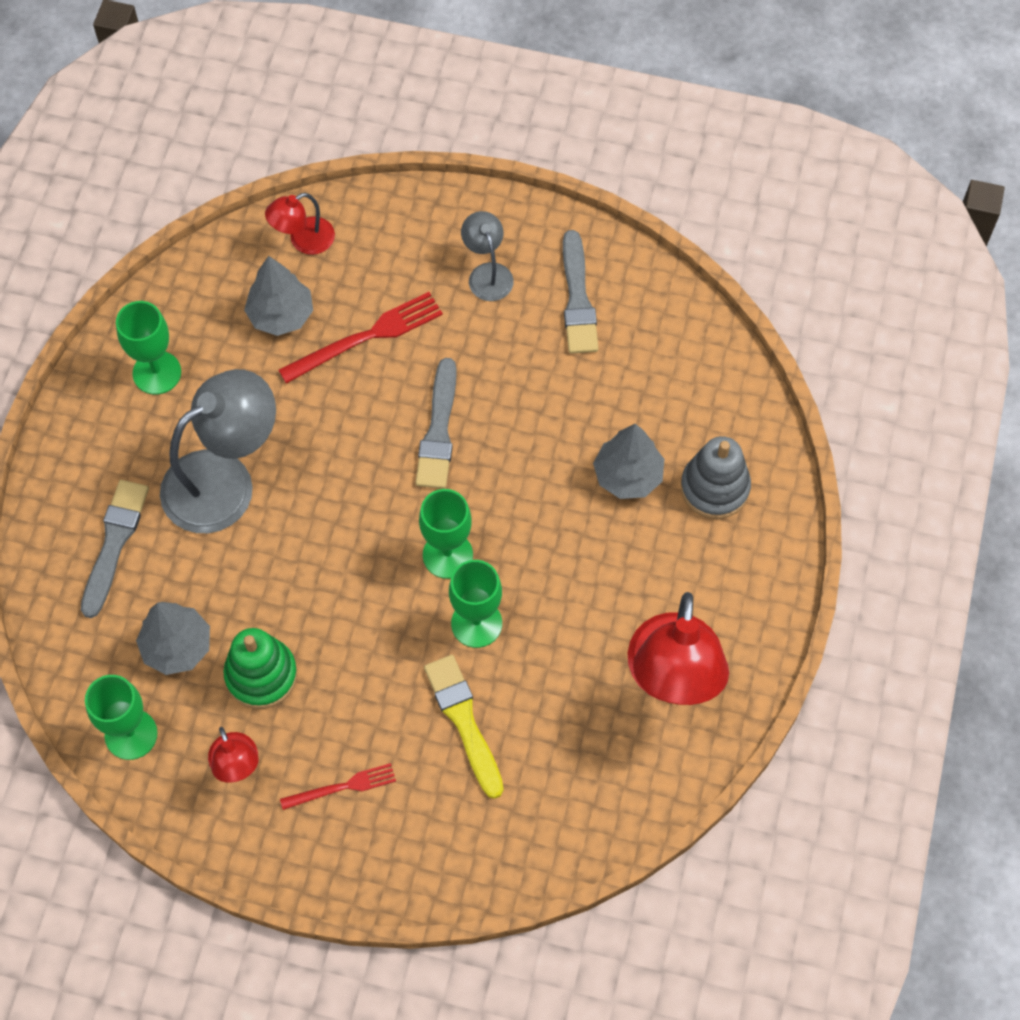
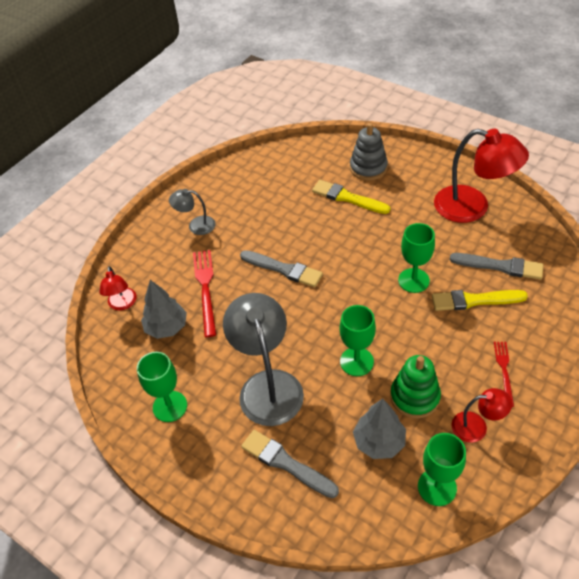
camera: 65 degrees left, 15 degrees down
green goblet [419,489,473,579] -> green goblet moved to [340,305,376,376]
grey brush [563,230,599,354] -> grey brush moved to [450,253,543,280]
grey tree [593,424,664,499] -> yellow brush [312,180,390,214]

